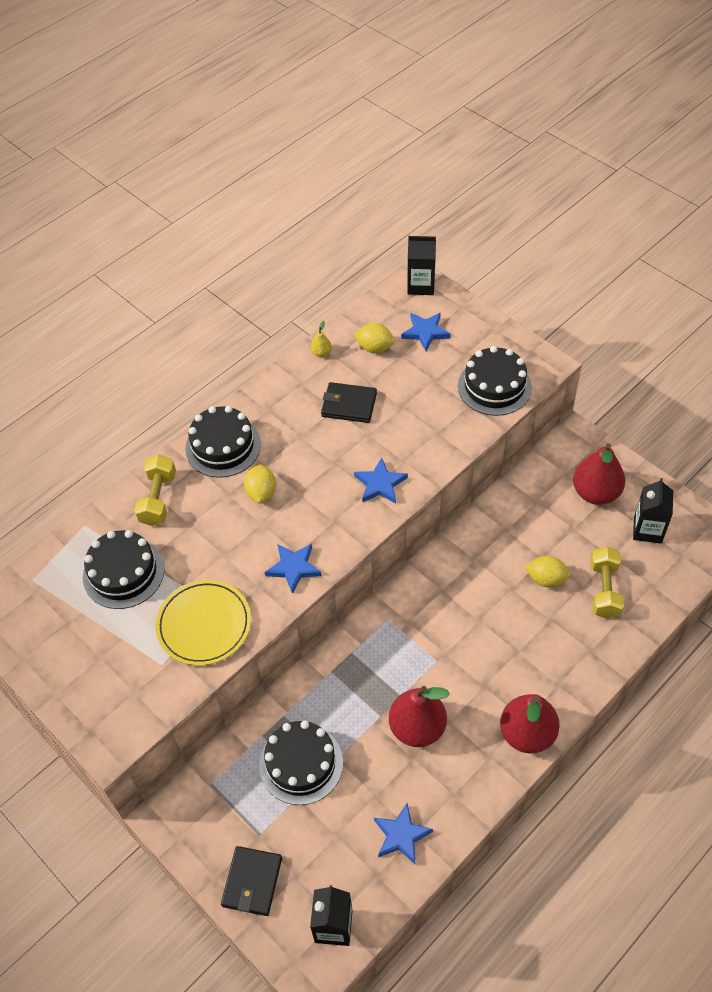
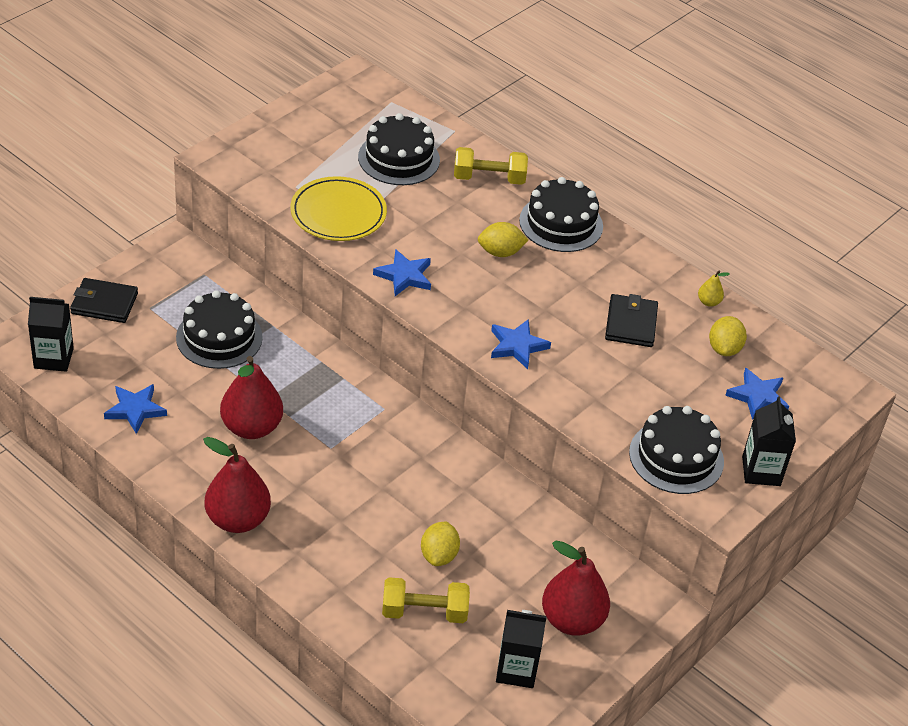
camera: 80 degrees right, 10 degrees down
black carton [408,236,436,295] -> black carton moved to [742,397,796,486]

